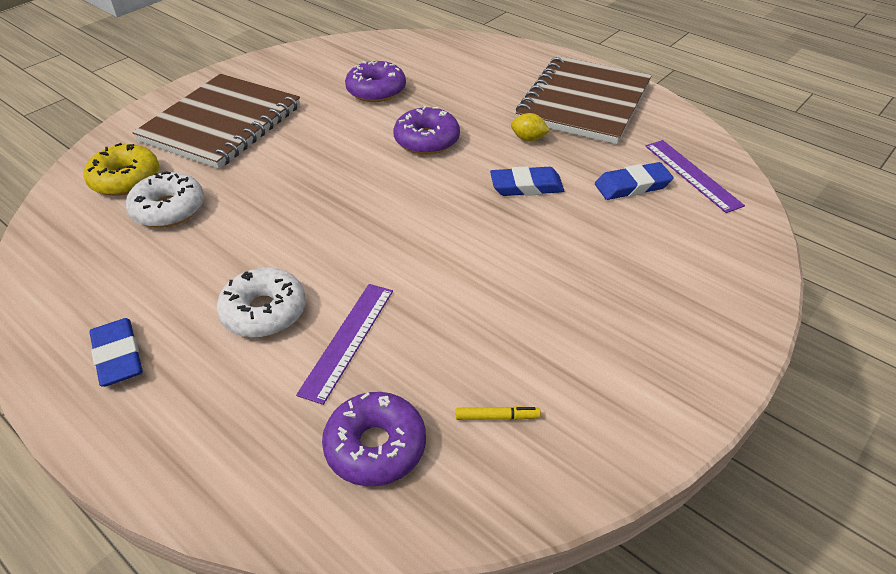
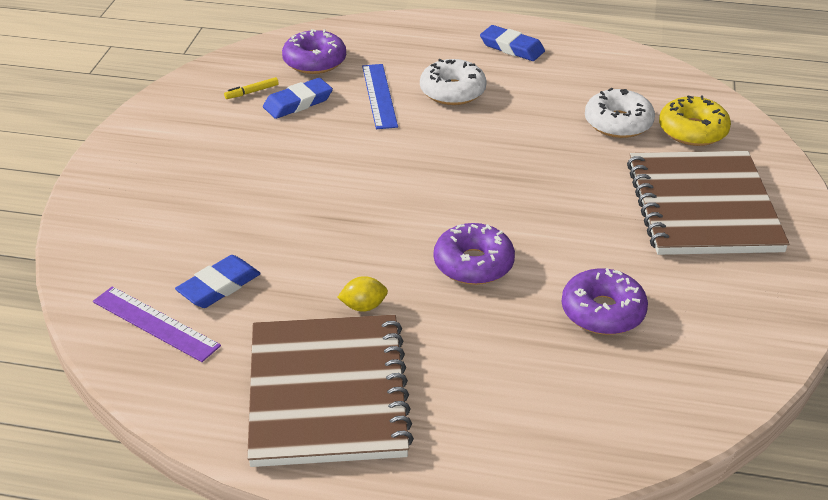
camera: 150 degrees right, 5 degrees down
purple ruler [296,284,393,405] -> blue ruler [362,64,398,129]
blue eraser [490,166,564,196] -> blue eraser moved to [263,78,333,119]

